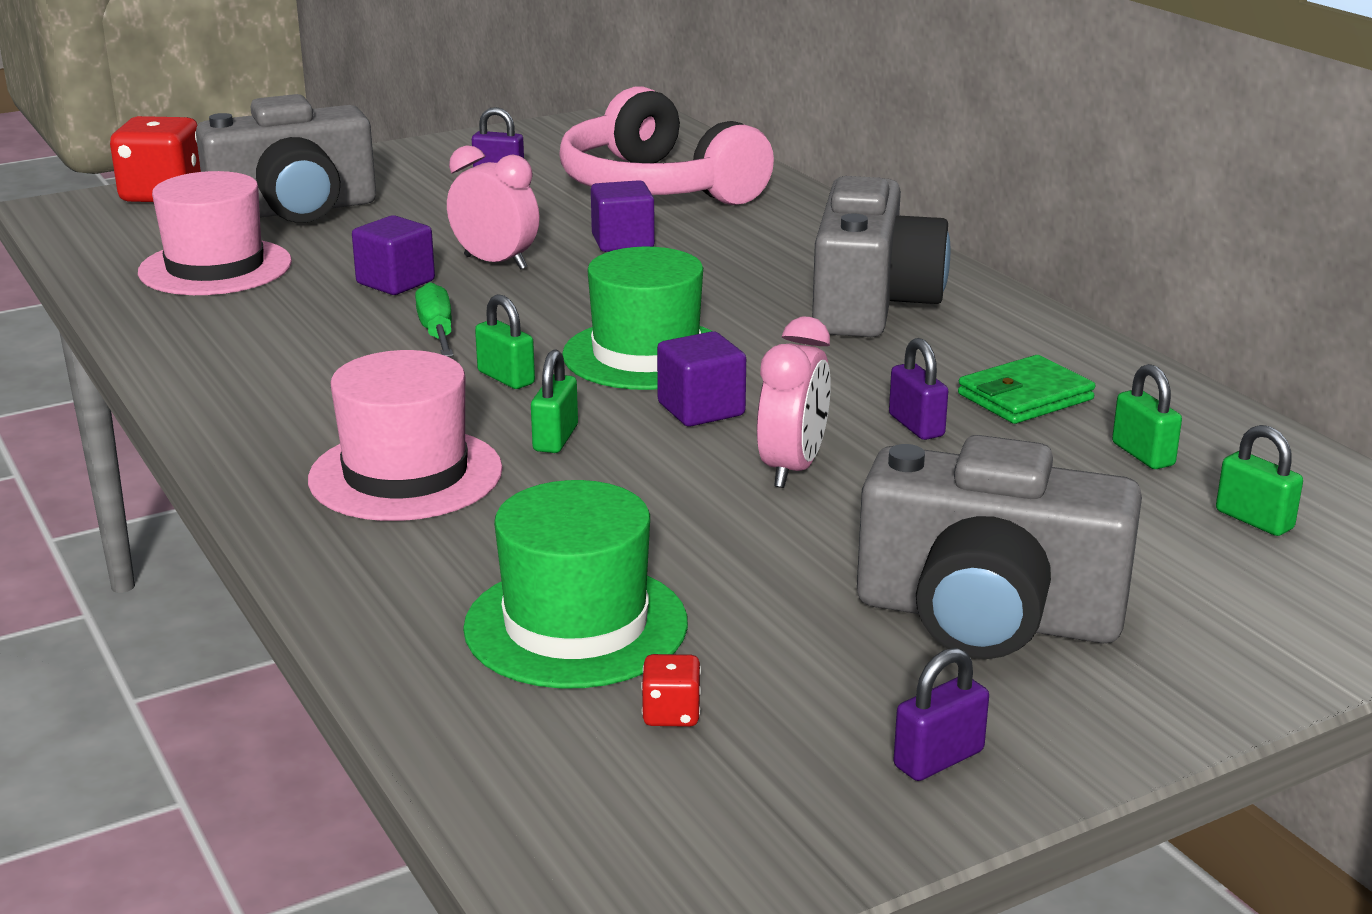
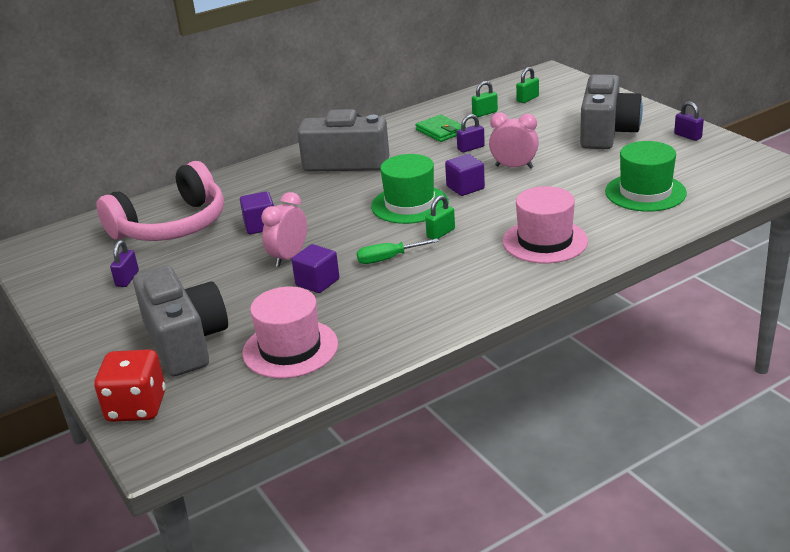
camera: 90 degrees left, 5 degrees up
green padlock [531,349,578,453] -> none
red dice [641,654,701,727] -> none

